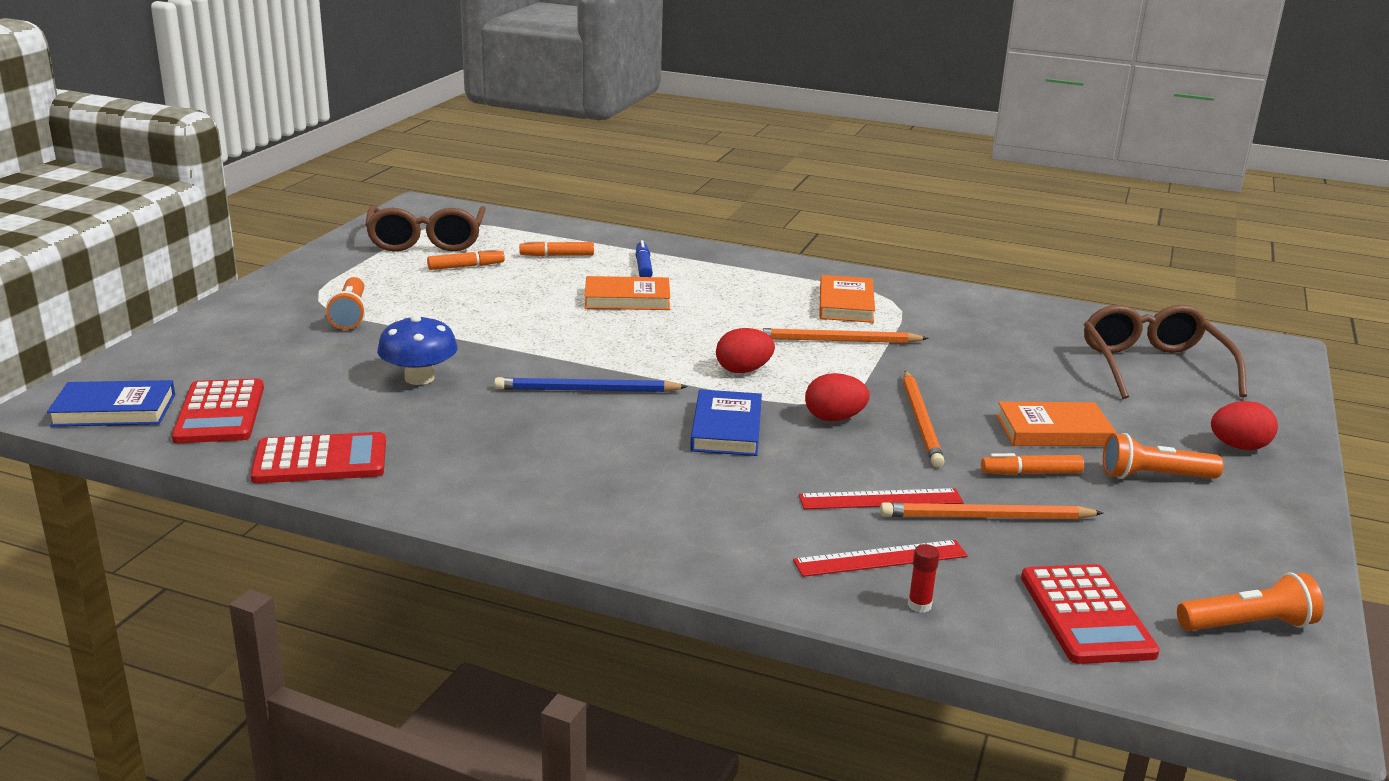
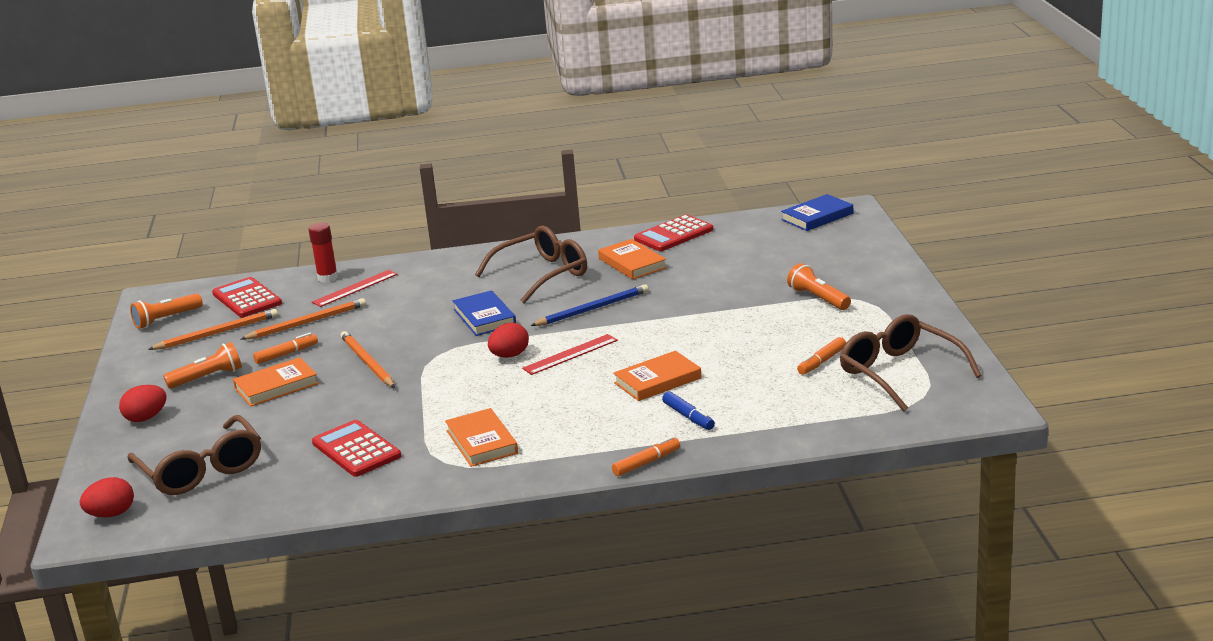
camera: 155 degrees right, 0 degrees up
red calculator [172,378,264,443] -> red calculator moved to [312,420,401,477]
blue mushroom [377,315,458,385] -> none
orange marker [519,240,594,256] -> orange marker moved to [612,436,680,476]
orange pencil [755,328,929,343] -> orange pencil moved to [148,309,278,350]
red ruler [799,488,964,510] -> red ruler moved to [522,334,618,375]
red egg [805,373,870,421] -> red egg moved to [80,477,134,517]
red glue stick [908,544,940,613] -> red glue stick [308,223,338,283], size x1.73
none -> brown glasses [475,226,587,303]
none -> orange book [598,239,667,280]

